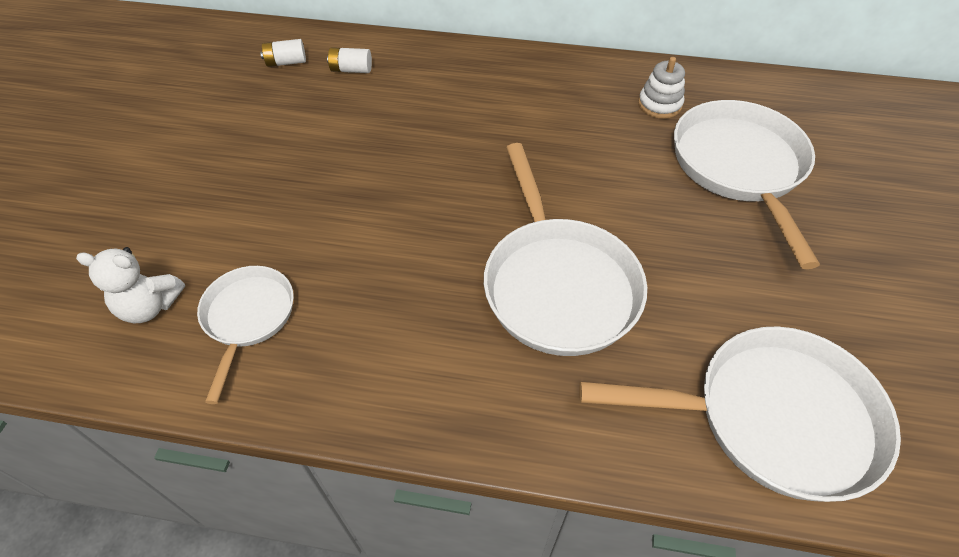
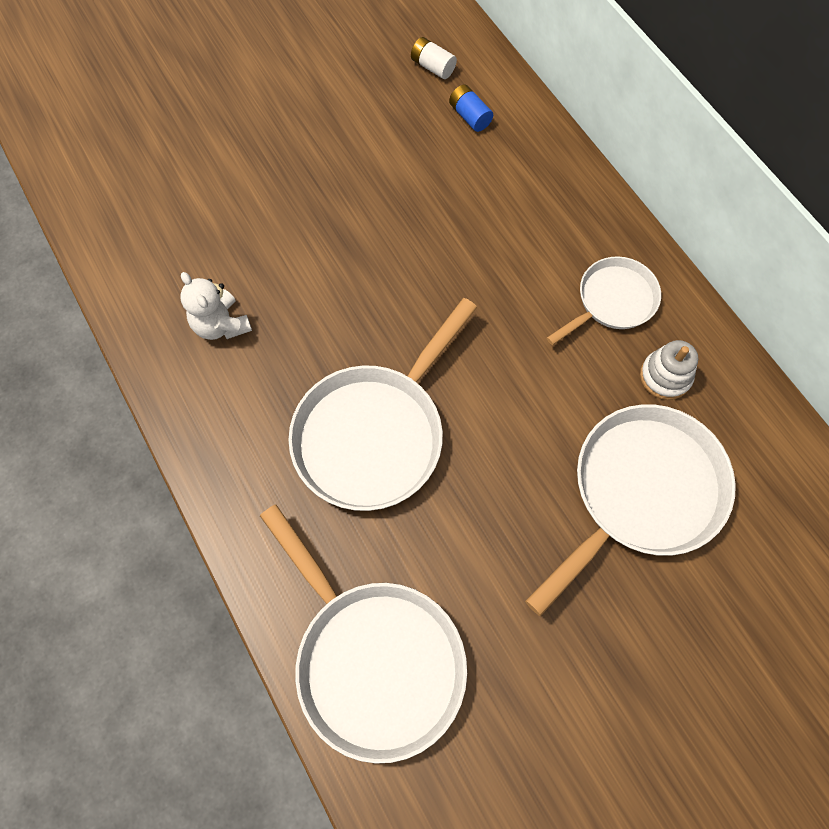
camera: 50 degrees right, 15 degrees up
white teddy bear [76,247,185,324] -> white teddy bear moved to [180,272,252,340]
white pan [197,266,294,404] -> white pan moved to [547,256,661,345]
white battery [327,47,372,73] -> blue battery [449,85,493,132]

